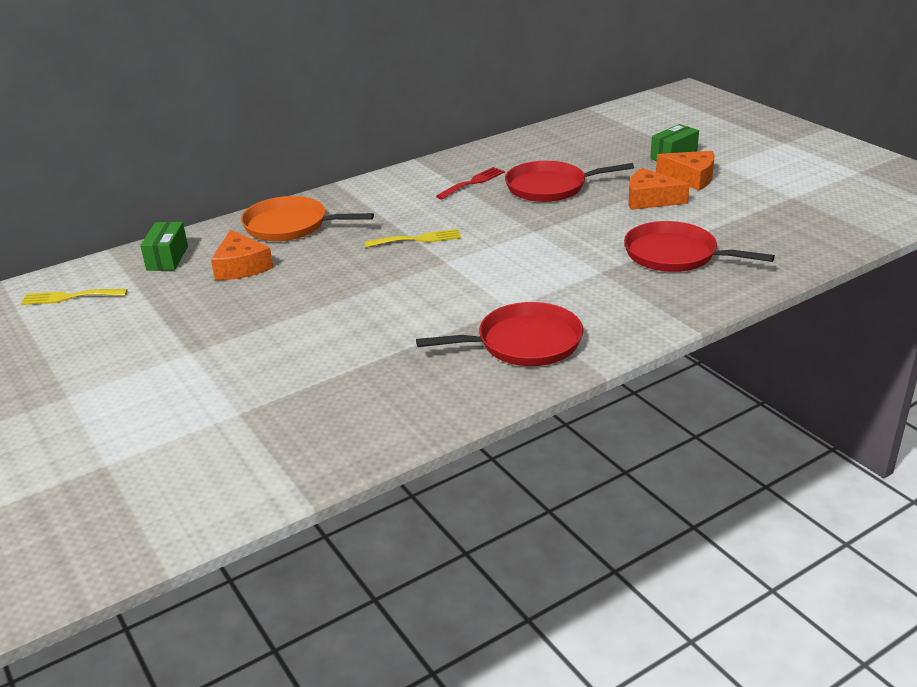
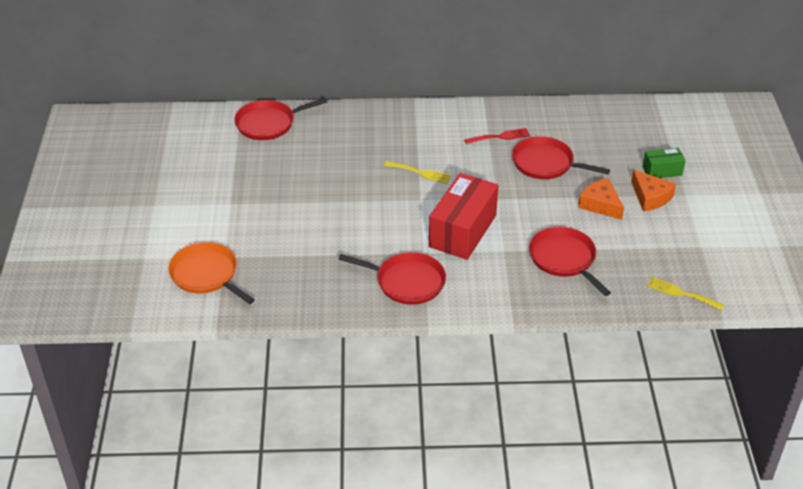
camera: 30 degrees right, 10 degrees up
yellow fork [20,289,128,305] -> yellow fork moved to [647,277,724,310]
green box [140,222,188,271] -> red pan [234,98,327,140]
orange cheese [211,229,273,280] -> none
orange pan [241,196,374,241] -> orange pan moved to [168,242,255,304]
none -> red box [429,173,499,260]

